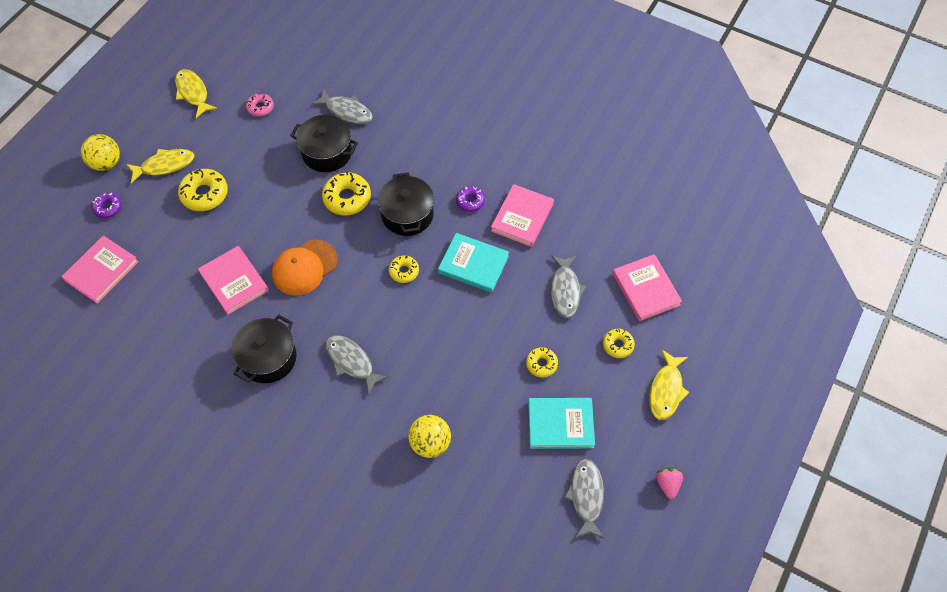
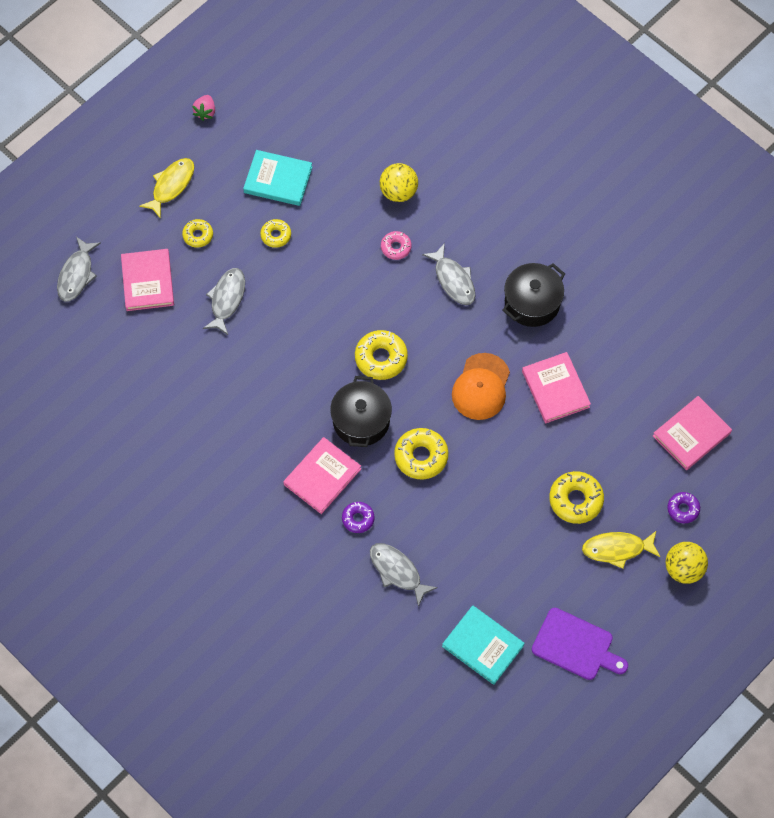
camera: 165 degrees left, 5 degrees up
yellow fish [175,69,217,118] -> purple cutting board [532,608,628,680]
pink donut [246,93,274,117] -> pink donut moved to [381,231,412,260]
orange cap [272,240,338,296] -> orange cap turned 135 degrees clockwise [452,353,510,420]
black pot [290,115,358,172] -> none
yellow donut [389,255,419,283] -> yellow donut [355,330,408,380], size x1.67
turquoise book [438,233,509,293] -> turquoise book moved to [442,605,525,685]
purple donut [456,186,485,212] -> purple donut moved to [342,502,374,533]
pink book [491,184,554,247] -> pink book moved to [283,437,361,514]
grey fish [564,459,604,538] -> grey fish moved to [57,237,101,302]

